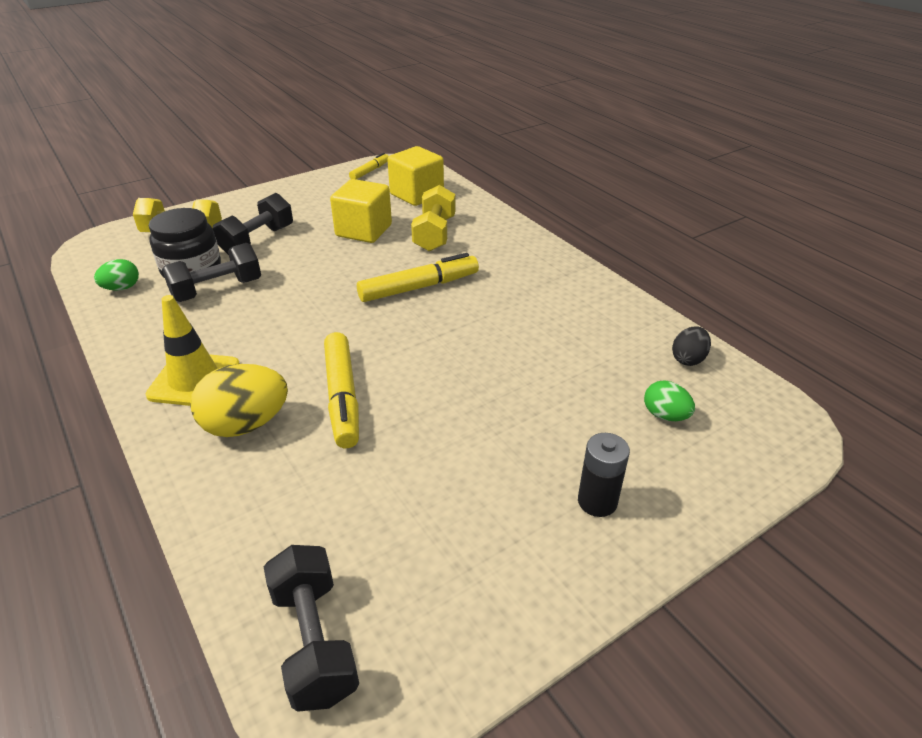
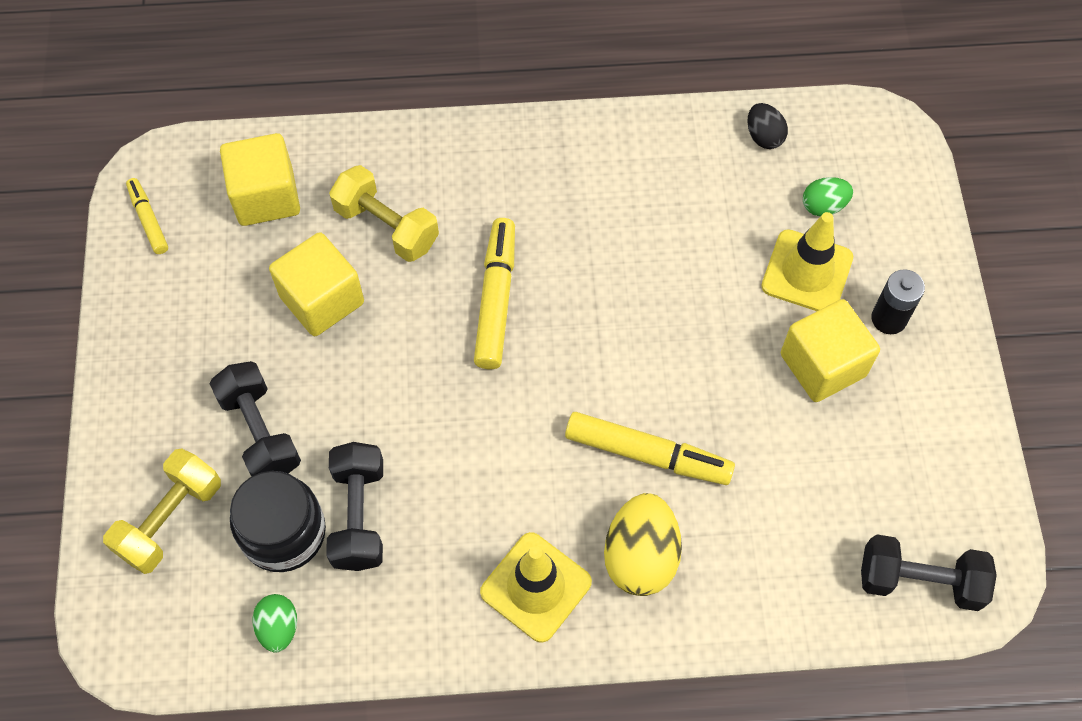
camera: 60 degrees left, 25 degrees up
none -> yellow traffic cone [761,212,853,311]
none -> yellow cube [781,299,880,402]

